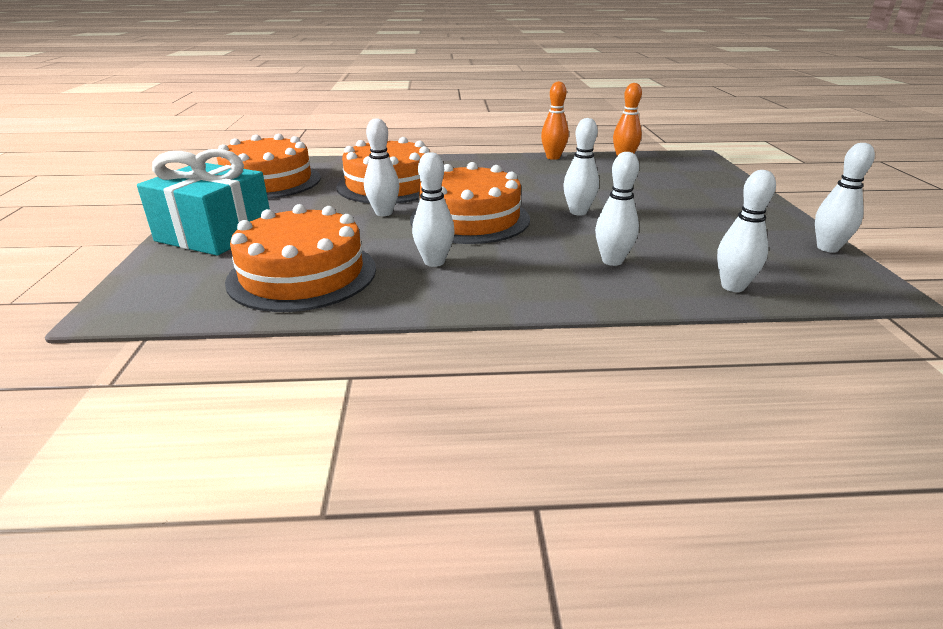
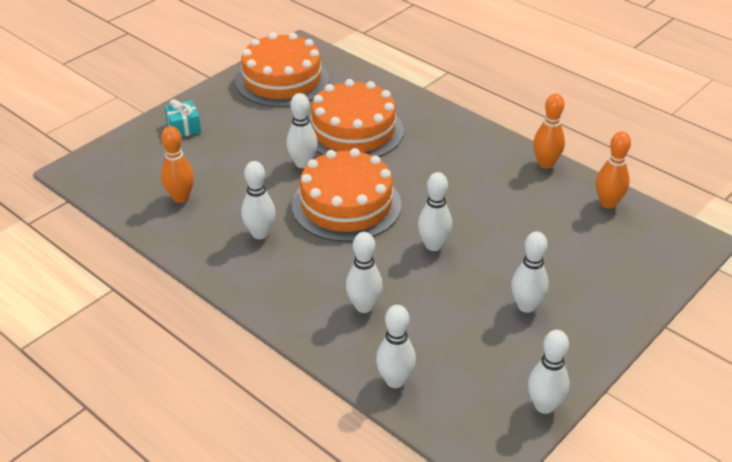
camera: 45 degrees right, 10 degrees up
turquoise gift [137,149,270,256] -> turquoise gift [165,99,201,137], size x0.46
orange cake [225,204,376,312] -> orange bowling pin [161,126,194,203]
none -> white bowling pin [511,231,549,313]

